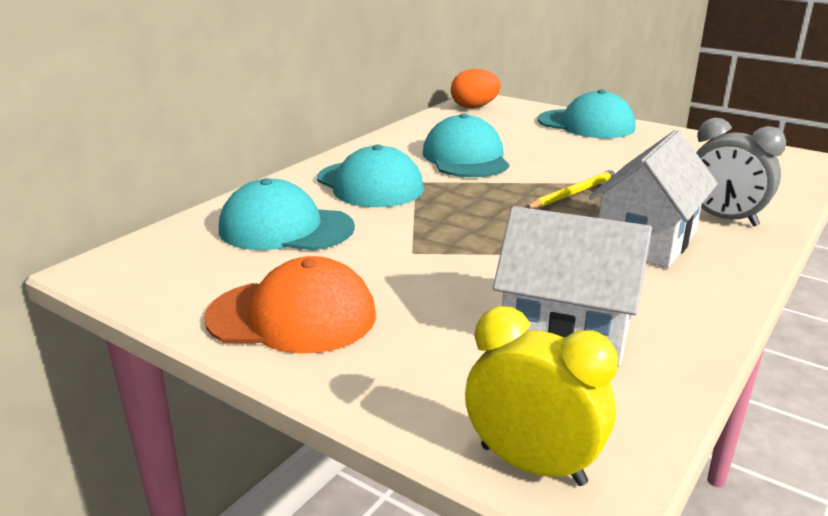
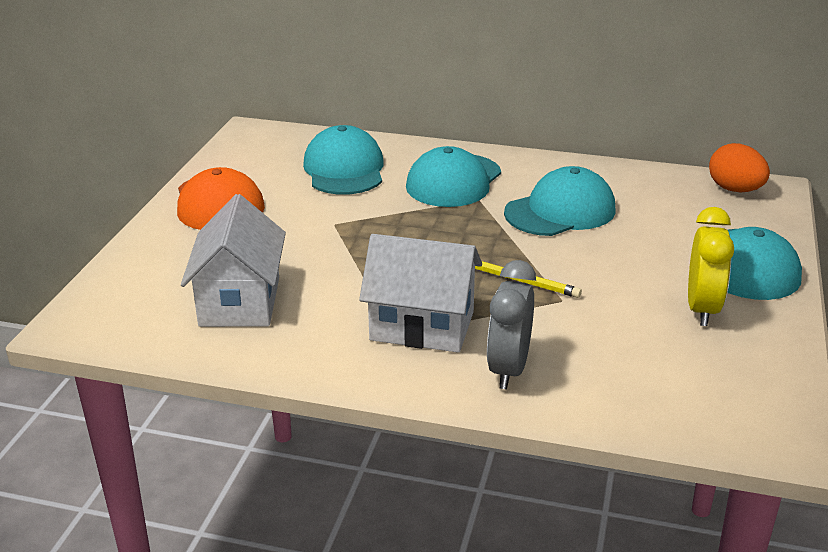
camera: 70 degrees right, 5 degrees up
yellow clock [465,306,618,486] -> yellow clock moved to [688,207,734,326]

